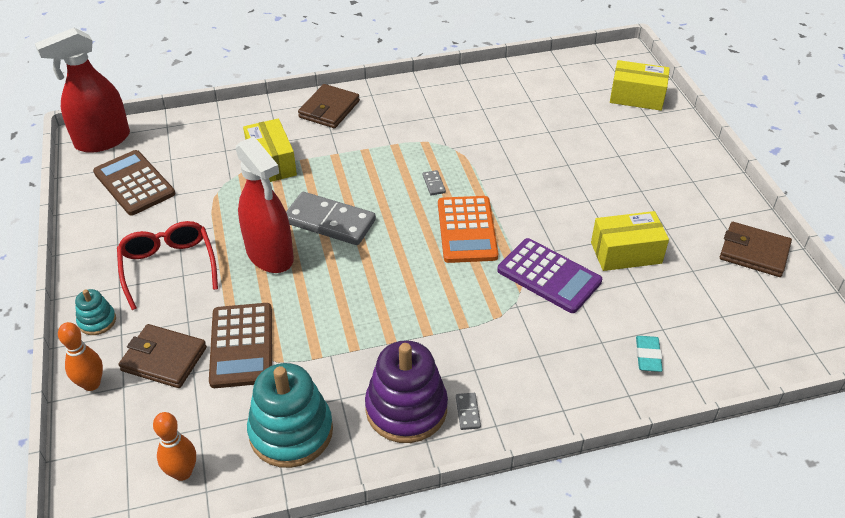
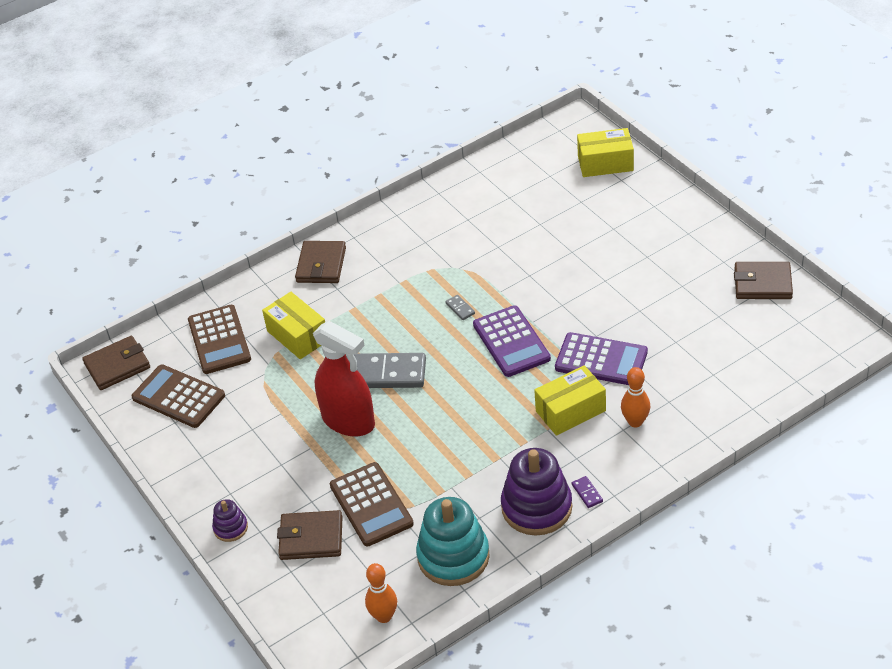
camera: 15 degrees left, 0 degrees up
red spray bottle [35,28,130,153] -> brown wallet [82,336,150,390]
orange bowling pin [58,322,103,391] -> orange bowling pin moved to [621,367,650,427]
turquoise stacking toy [75,289,116,335] -> purple stacking toy [212,499,248,542]
red glasses [117,221,218,310] -> none
orange calculator [438,196,499,263] -> purple calculator [473,305,551,377]
grey domino [456,393,481,430] -> purple domino [572,476,603,508]
yellow box [591,211,669,271] -> yellow box moved to [534,365,606,436]
turquoise eraser [636,336,662,372] -> none
none -> brown calculator [188,305,251,374]

